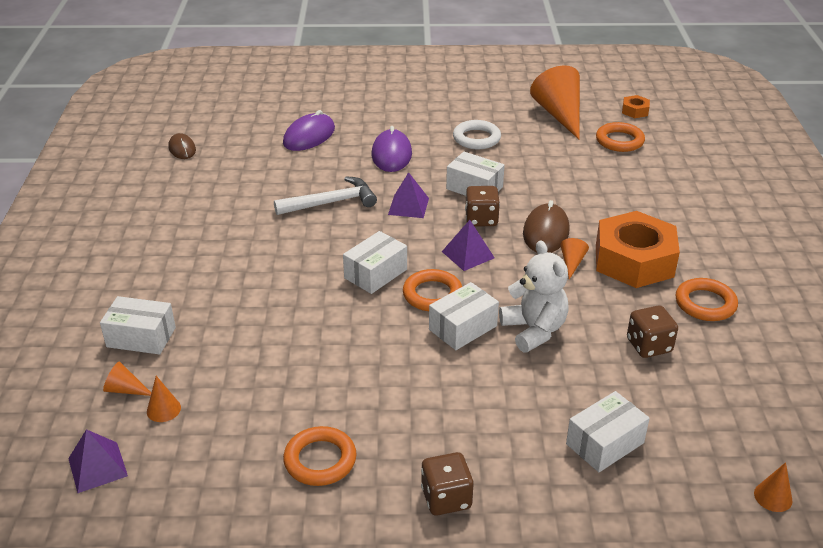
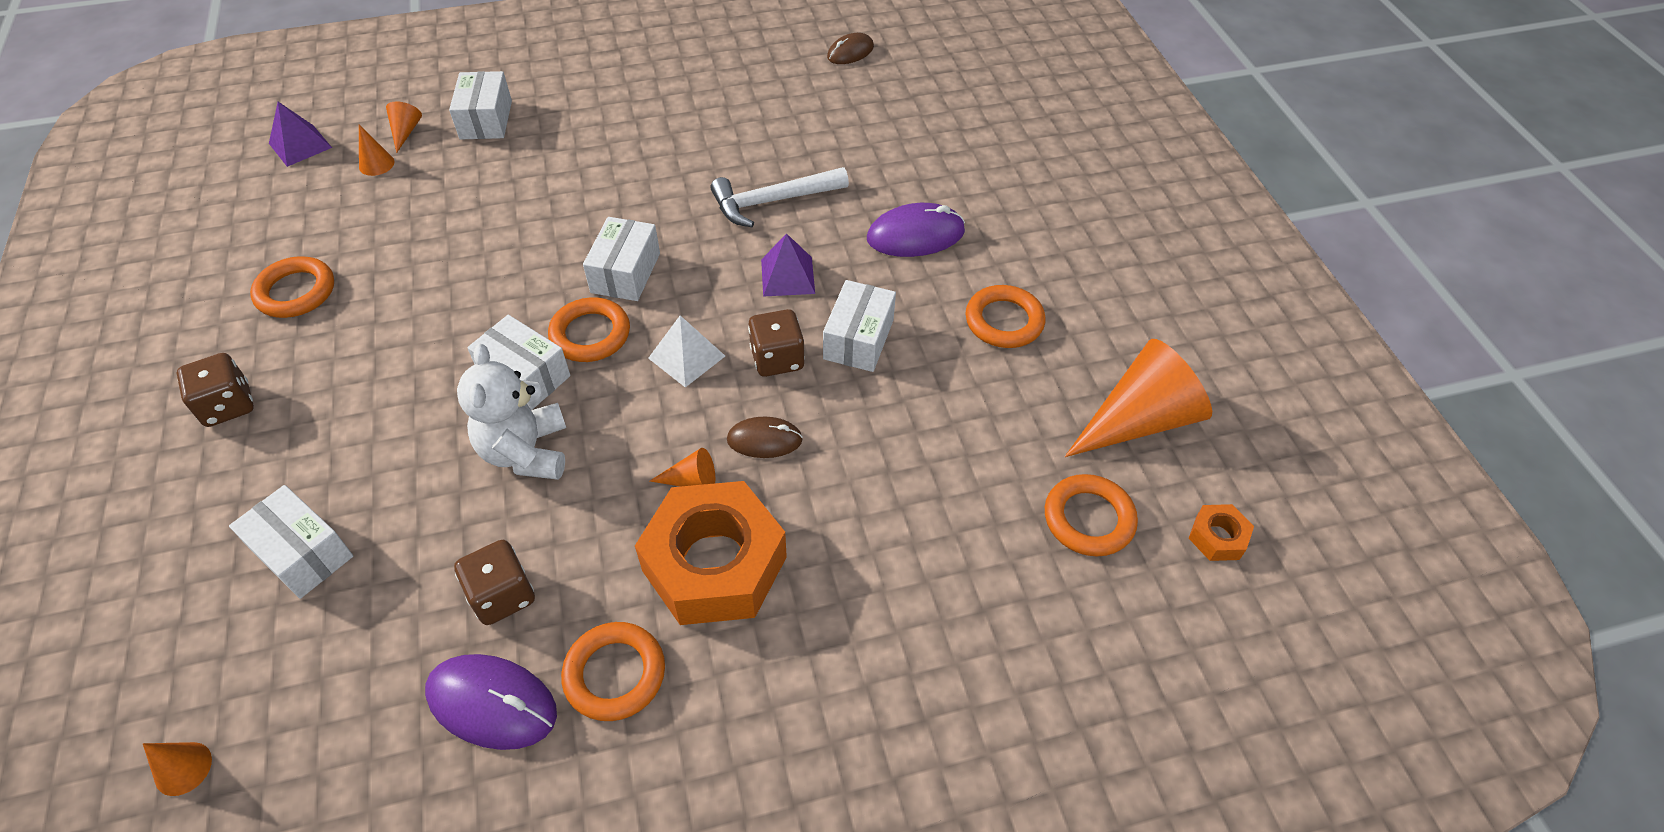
camera: 75 degrees right, 15 degrees up
white hammer [274,176,377,215] -> white hammer turned 105 degrees clockwise [710,167,849,227]
purple mouse [283,110,335,151] -> purple mouse moved to [425,654,557,750]
white box [343,231,407,294] -> white box turned 75 degrees clockwise [583,217,660,301]
purple pyramid [442,220,495,271] -> white pyramid [648,316,725,388]
white ring [453,120,501,149] -> orange ring [966,285,1045,348]
white teddy bear [499,240,569,352] -> white teddy bear turned 120 degrees clockwise [457,344,566,480]
brown mouse [523,200,570,253] -> brown mouse [727,417,803,458], size x0.64

